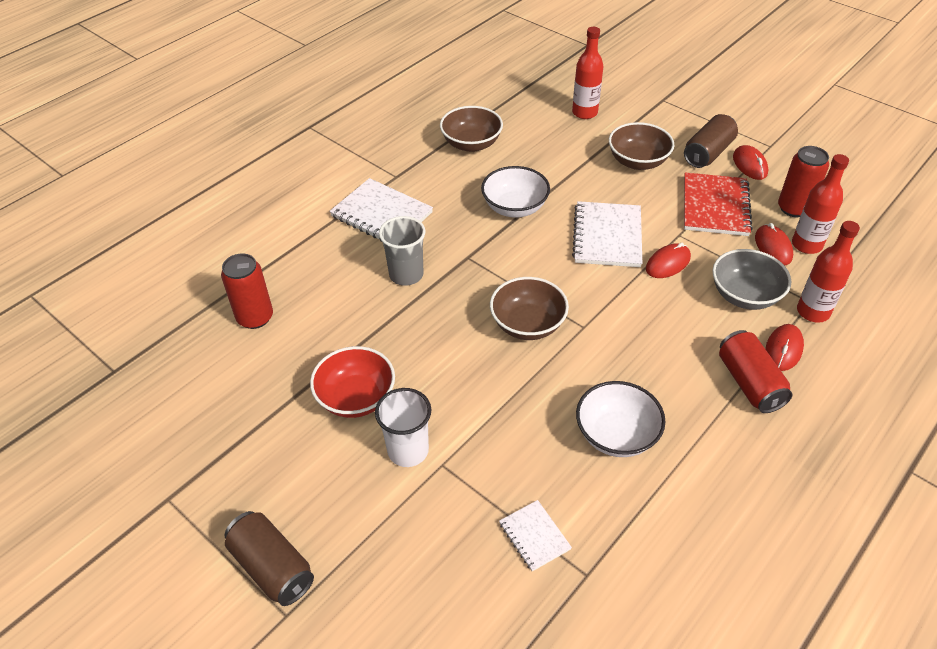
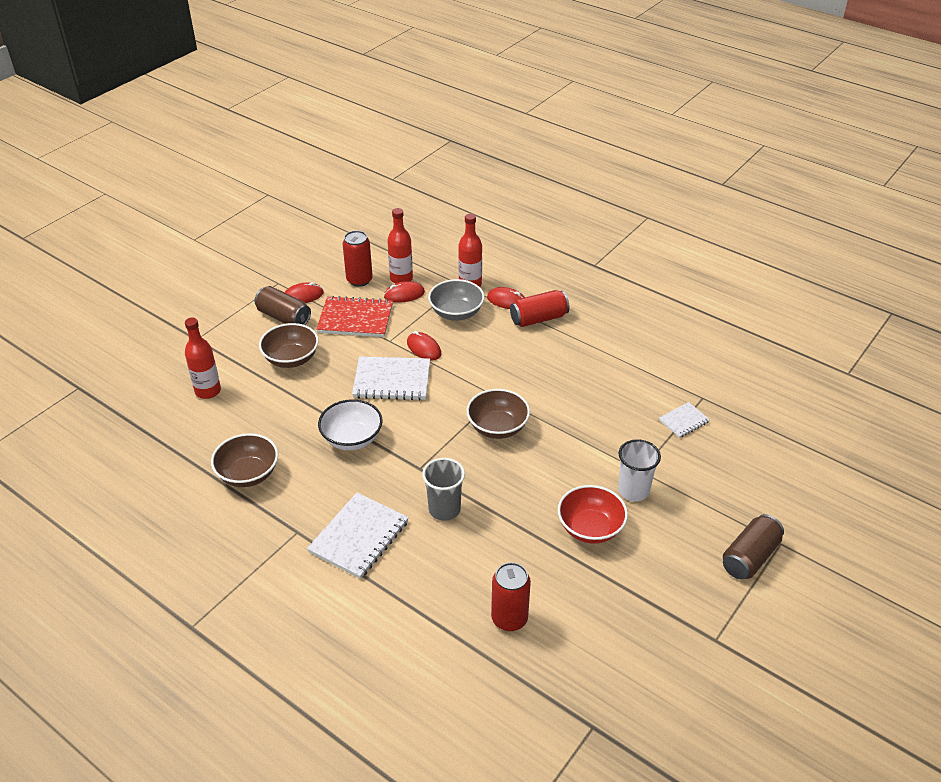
camera: 95 degrees left, 5 degrees down
white bowl [576,381,666,457] -> none

